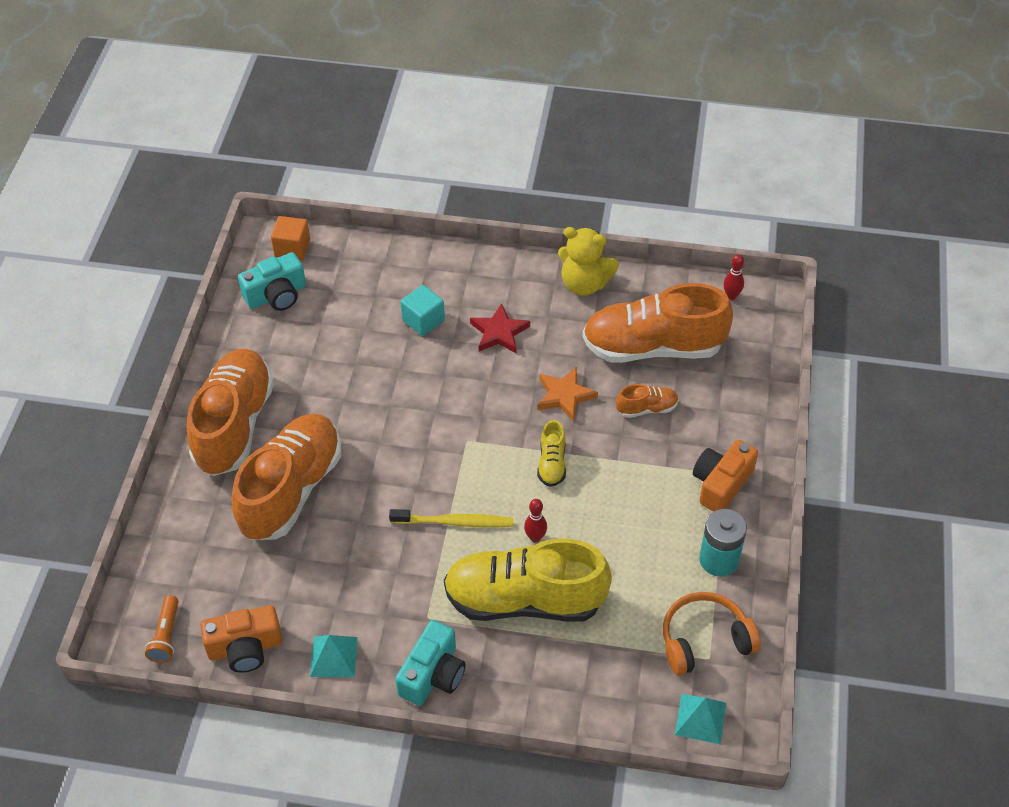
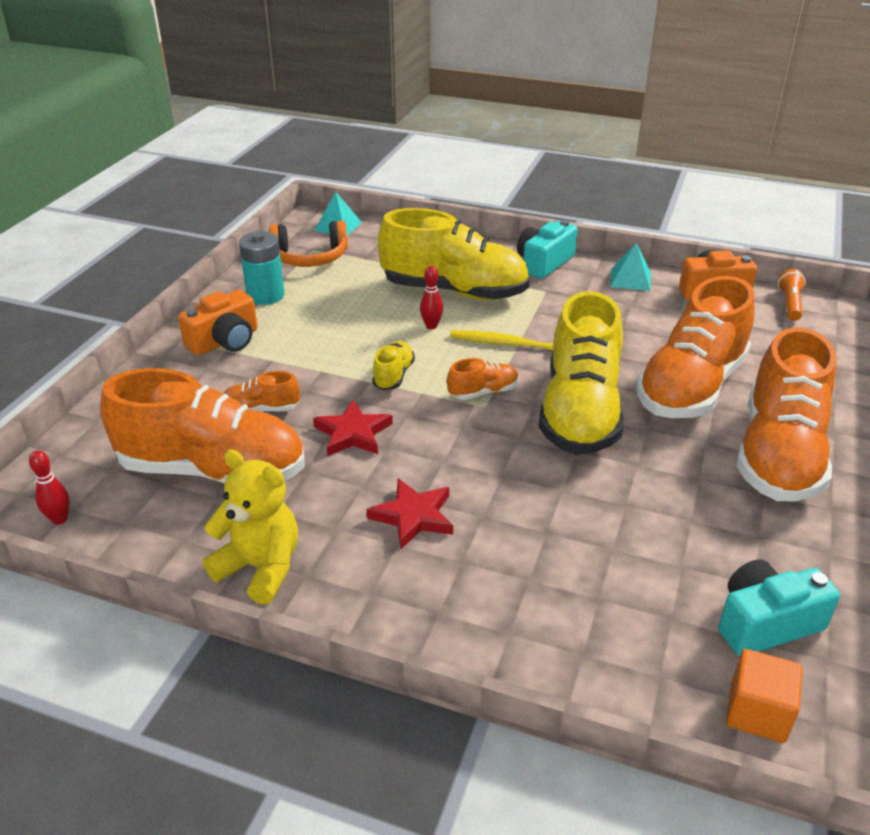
camera: 170 degrees left, 15 degrees down
turquoise cube [401,285,445,336] -> none
orange star [537,367,598,422] -> red star [313,400,393,456]
none -> orange shoe [447,358,519,400]
none -> yellow shoe [538,291,624,455]

